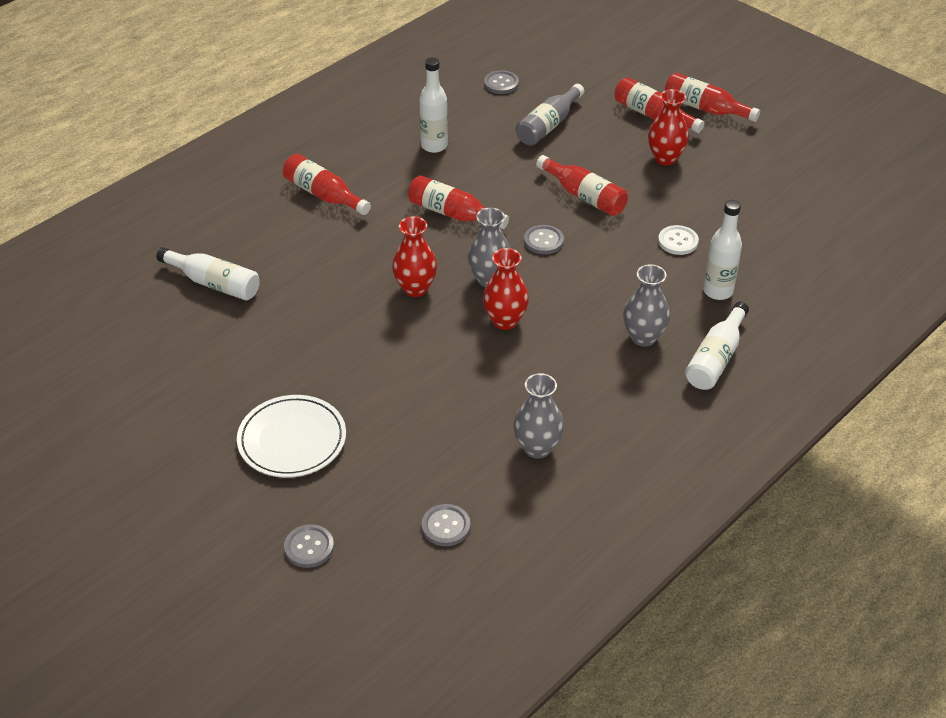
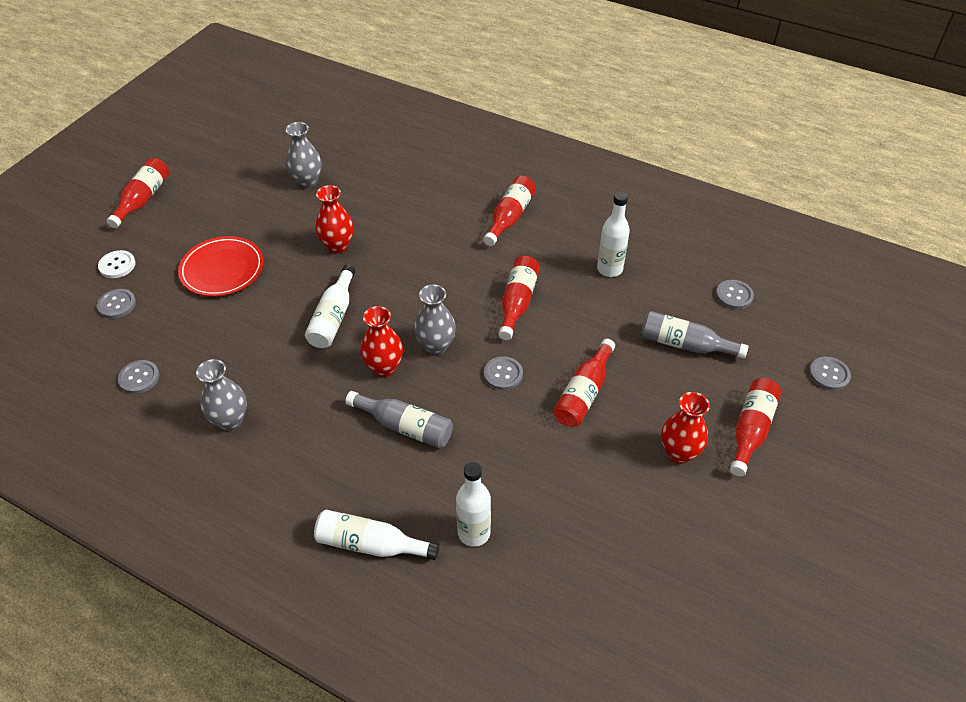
camera: 75 degrees right, 5 degrees up
white bottle [156,247,260,300] -> white bottle moved to [305,265,355,348]
white plate [237,395,346,478] -> red plate [178,236,264,297]
red vase [392,216,437,297] -> red vase moved to [315,185,353,253]
grey vase [623,264,670,347] -> grey vase moved to [286,122,322,188]
white button [658,225,699,255] -> white button moved to [98,250,136,278]
red bottle [665,73,760,122] -> red bottle moved to [107,158,169,228]
none -> grey bottle [345,391,453,448]
none -> grey button [809,357,851,390]

